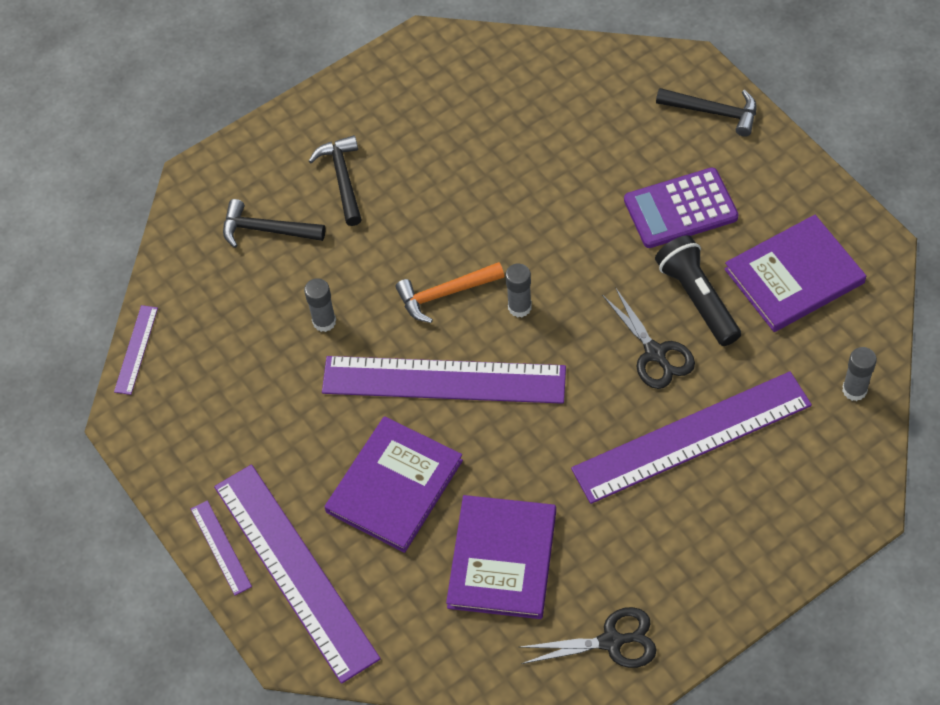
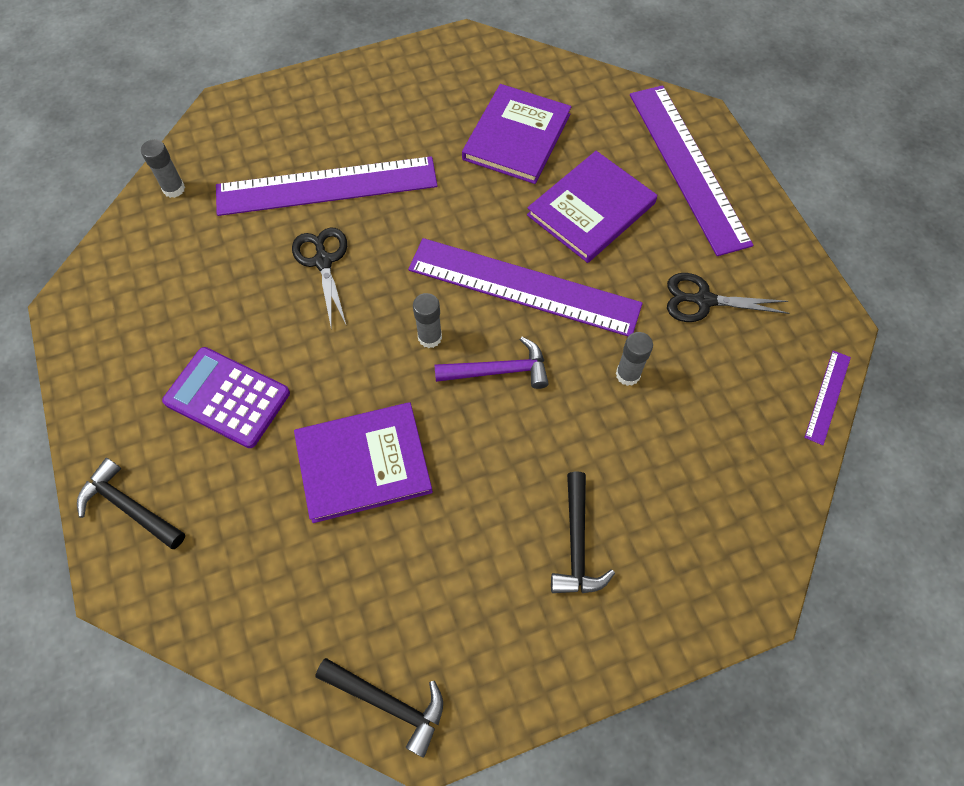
camera: 170 degrees left, 5 degrees up
purple ruler [191,500,252,596] -> none
black hammer [223,199,325,248] -> black hammer moved to [315,658,443,757]
orange hammer [396,262,504,323] -> purple hammer [434,337,549,389]
black scissors [521,607,656,668] -> black scissors moved to [667,273,790,322]
purple calculator [624,168,739,248] -> purple calculator turned 150 degrees counterclockwise [162,347,290,448]
black flashlight [655,235,741,346] -> none
purple book [724,215,866,332] -> purple book moved to [294,402,433,523]

